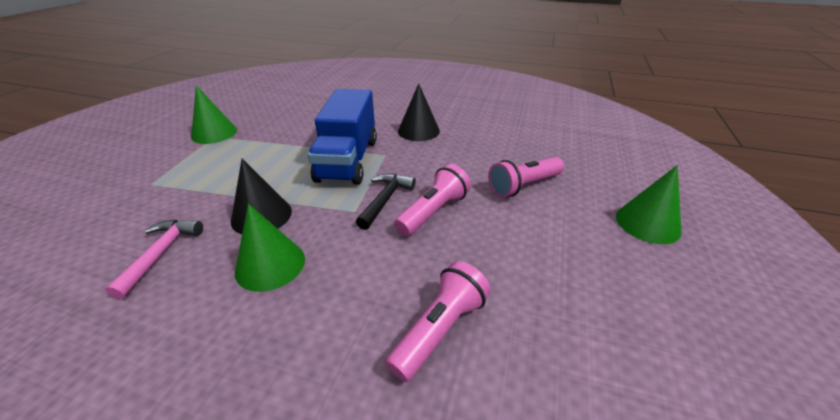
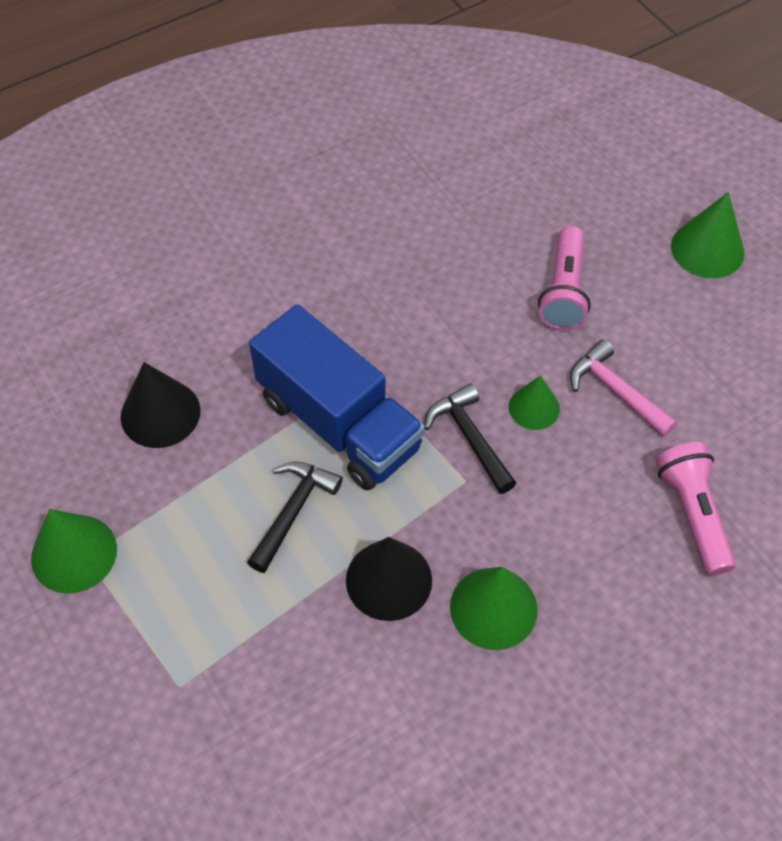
camera: 50 degrees left, 20 degrees up
pink hammer [105,220,203,299] -> pink hammer moved to [570,339,677,437]
pink flashlight [394,164,471,236] -> green cone [509,375,560,430]
black cone [398,83,440,141] -> black cone moved to [121,362,200,448]
none -> black hammer [247,461,343,573]

